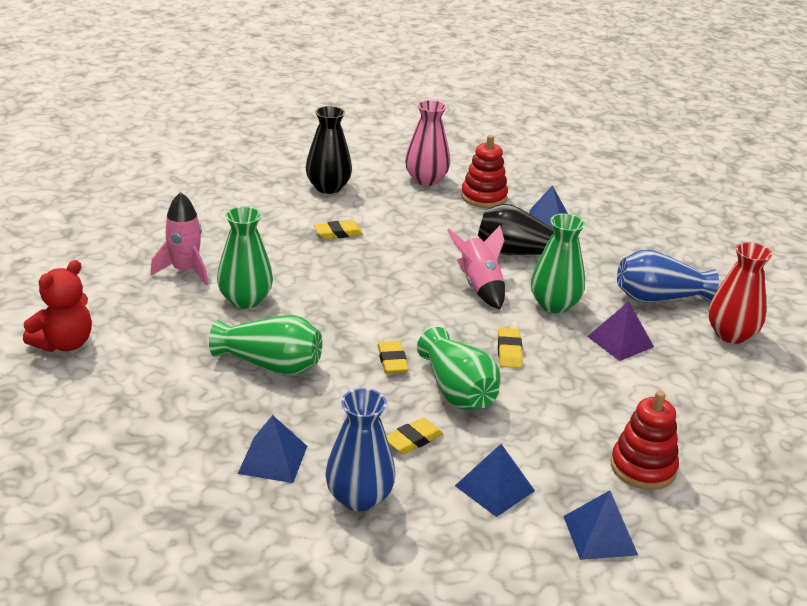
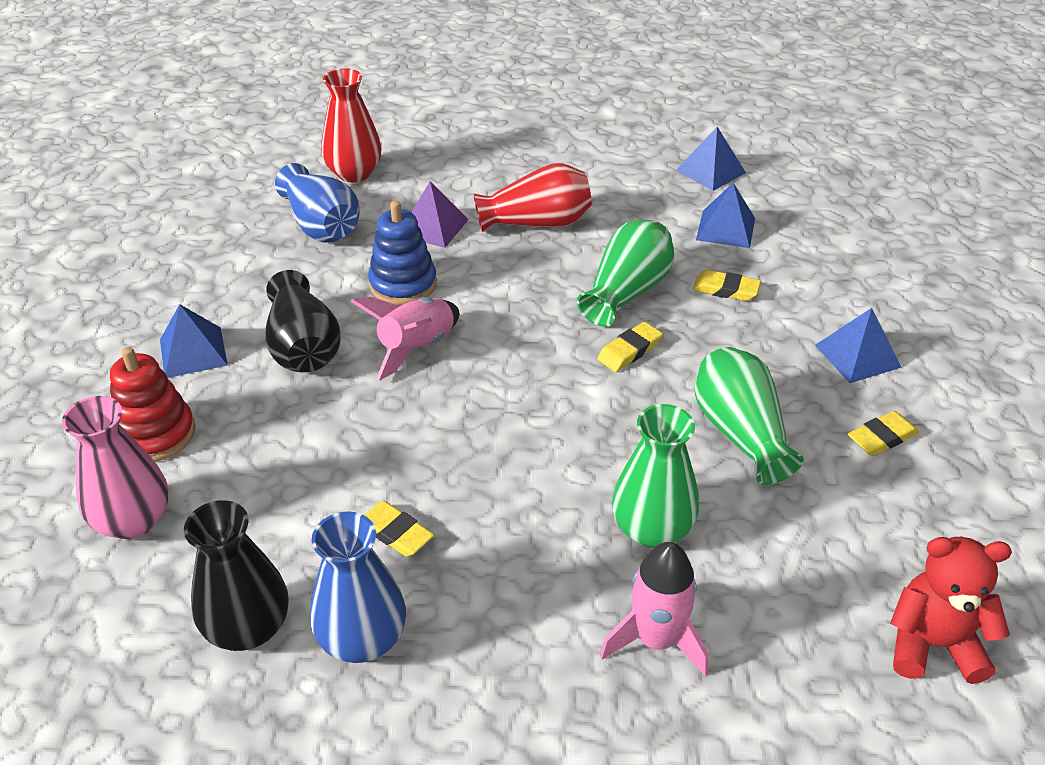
camera: 120 degrees left, 10 degrees up
blue vase [325,388,395,512] -> blue vase moved to [310,512,406,663]
yellow eraser [498,328,523,368] -> yellow eraser moved to [848,411,919,456]
green vase [531,213,585,313] -> blue stacking toy [368,201,437,305]
red stacking toy [611,390,679,490] -> none
none -> red vase [473,163,592,232]

